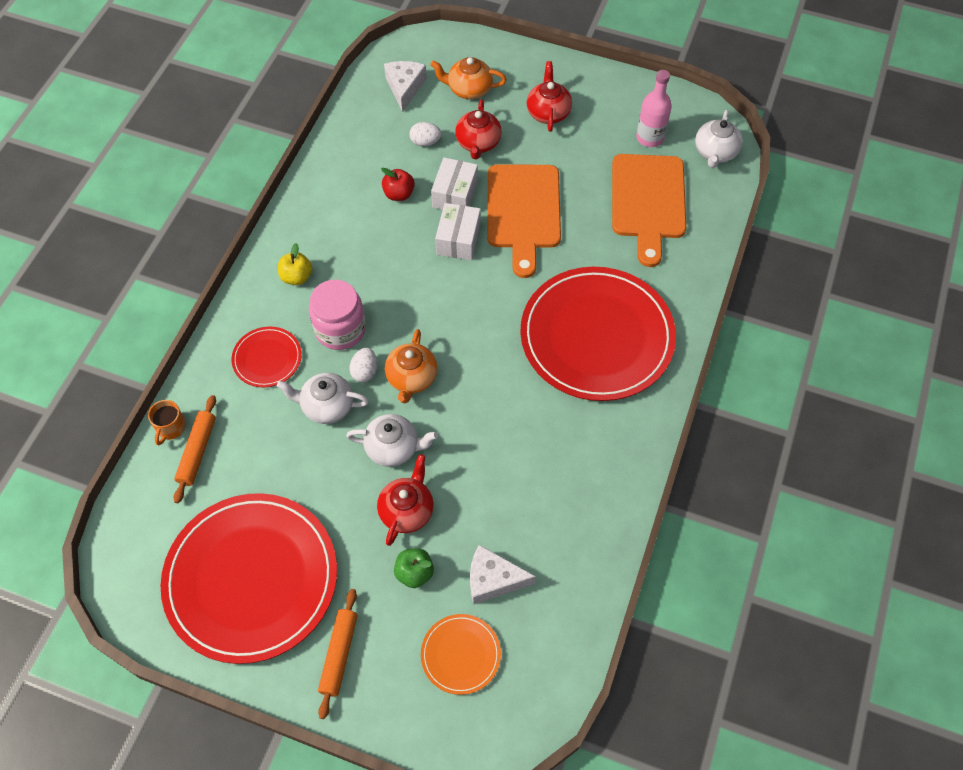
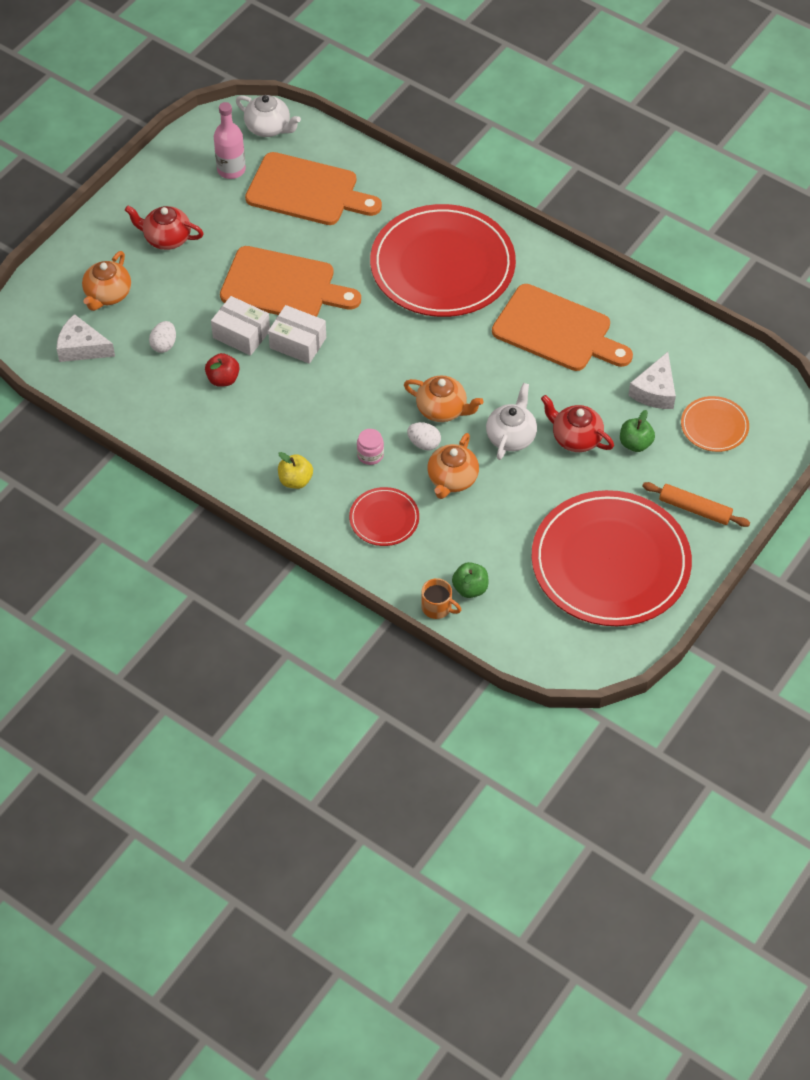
camera: 75 degrees left, 5 degrees down
orange rolling pin [174,395,216,503] -> green apple [452,562,488,598]
white teapot [277,373,369,424] -> orange teapot [427,433,479,499]
pink jar [309,280,366,350] -> pink jar [357,429,384,465], size x0.51
red teapot [455,99,502,159] -> none
none -> orange cutting board [492,284,633,371]

